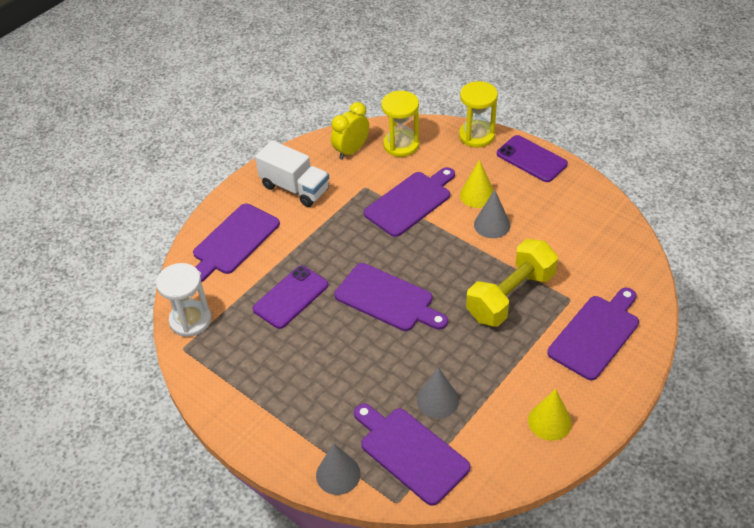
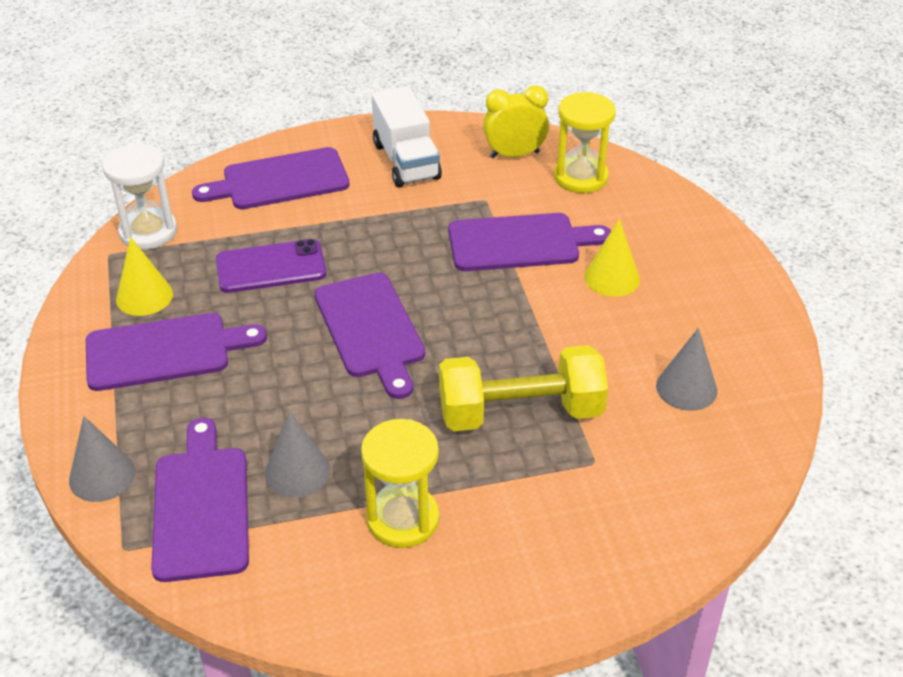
camera: 35 degrees right, 5 degrees down
yellow hourglass [459,81,498,147] -> yellow hourglass moved to [361,419,439,548]
grey cone [474,190,510,238] -> grey cone moved to [656,328,717,411]
purple phone [497,135,568,182] -> none
yellow cone [528,389,572,441] -> yellow cone moved to [116,237,173,316]
purple cutting board [547,288,639,380] -> purple cutting board moved to [86,313,267,391]

